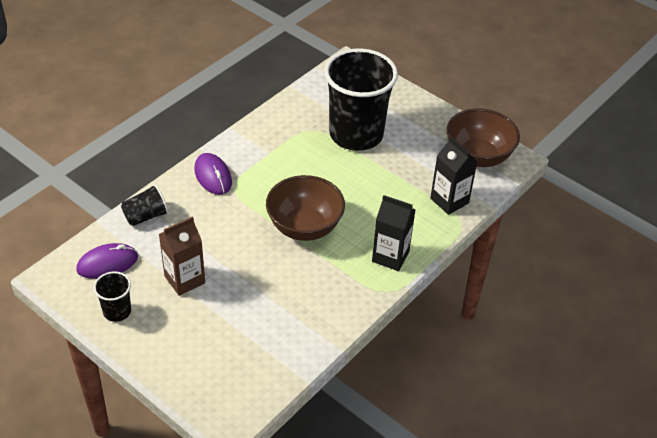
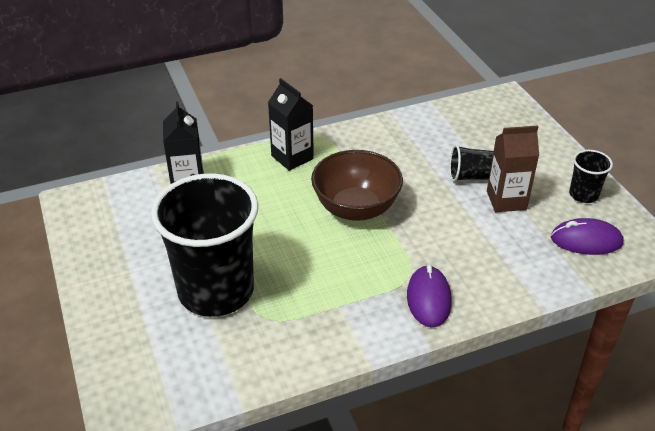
camera: 150 degrees left, 5 degrees down
black cup [121,184,169,226] -> black cup moved to [450,145,494,182]
brown bowl [446,108,520,167] -> none

